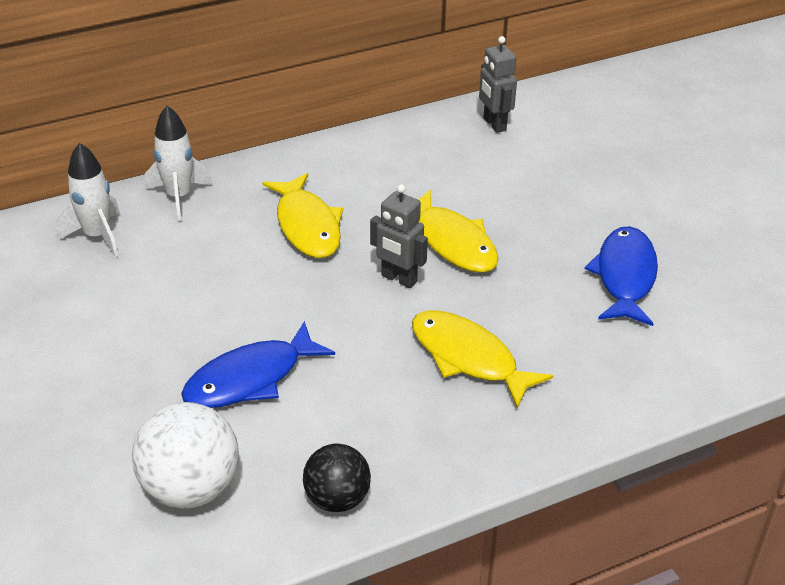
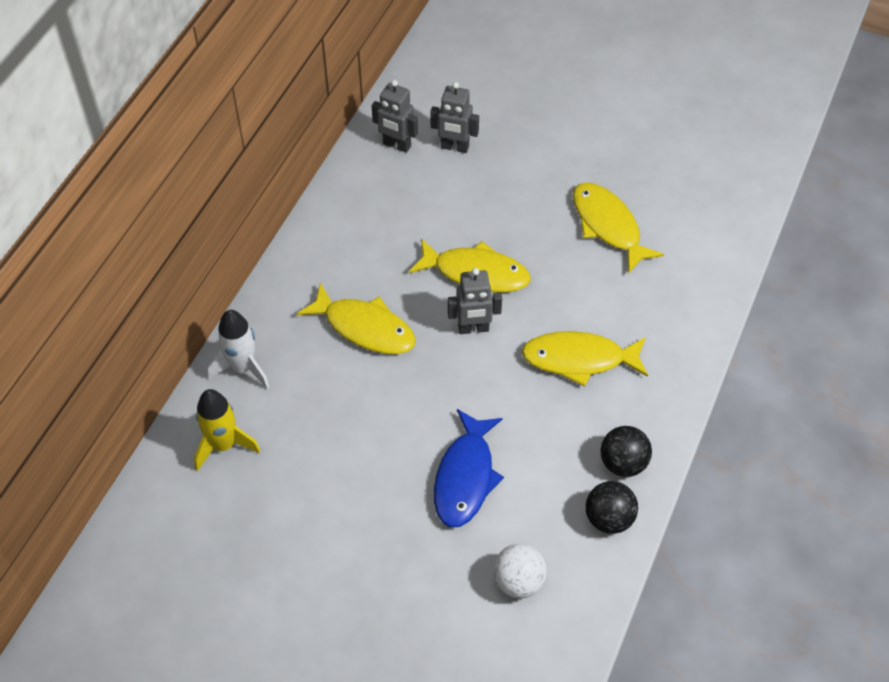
camera: 40 degrees left, 15 degrees up
white rocket [56,143,120,257] -> yellow rocket [194,389,260,471]
white ball [132,402,239,508] -> white ball [493,544,547,598], size x0.65
blue fish [585,226,658,326] -> yellow fish [573,182,664,274]
none -> grey robot [430,82,479,153]
none -> black ball [600,426,652,477]

